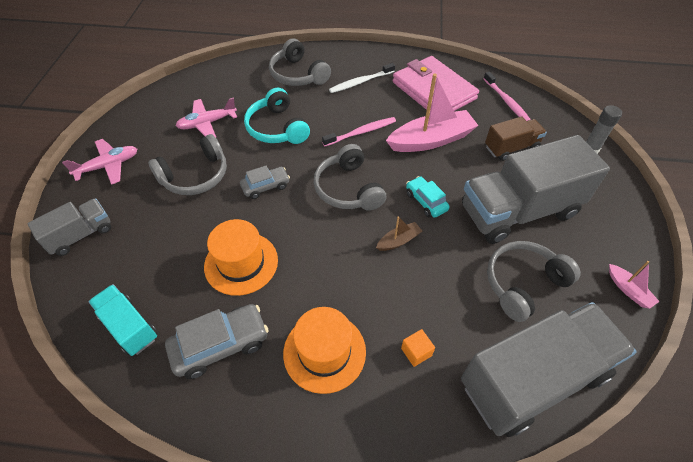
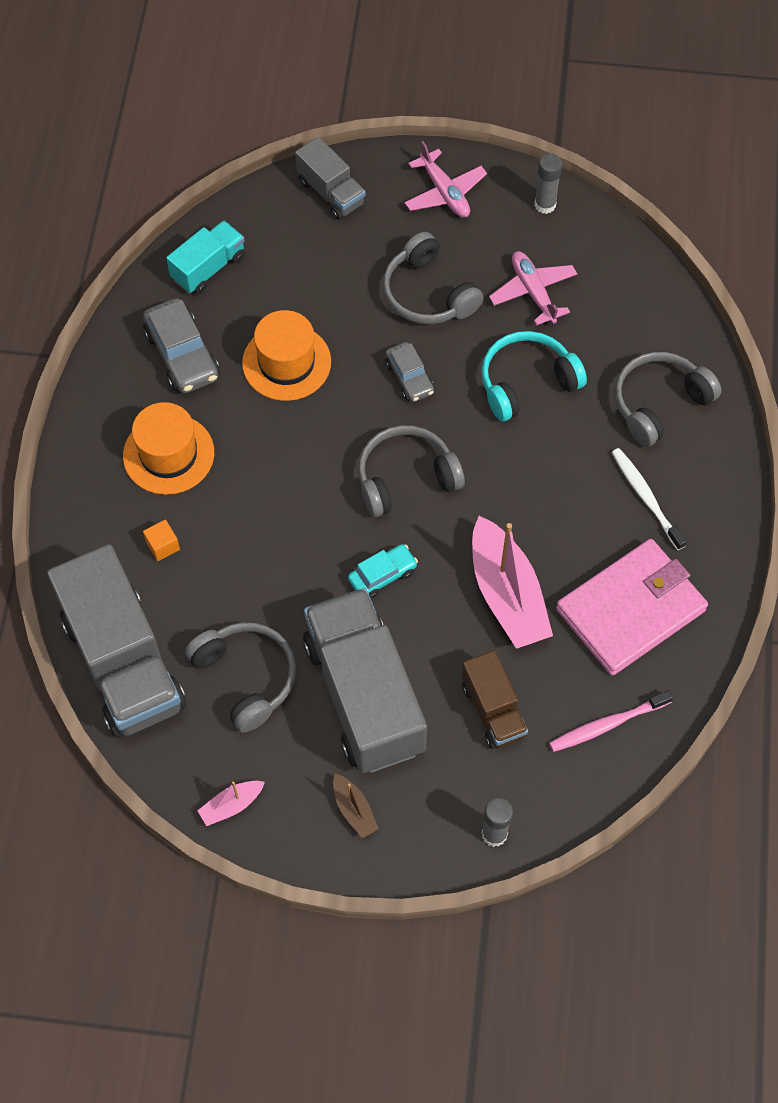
camera: 90 degrees right, 10 degrees up
pink toothbrush [322,117,396,146] -> none
brown boat [376,216,422,251] -> brown boat moved to [333,774,379,838]
none -> grey glue stick [534,153,562,214]

